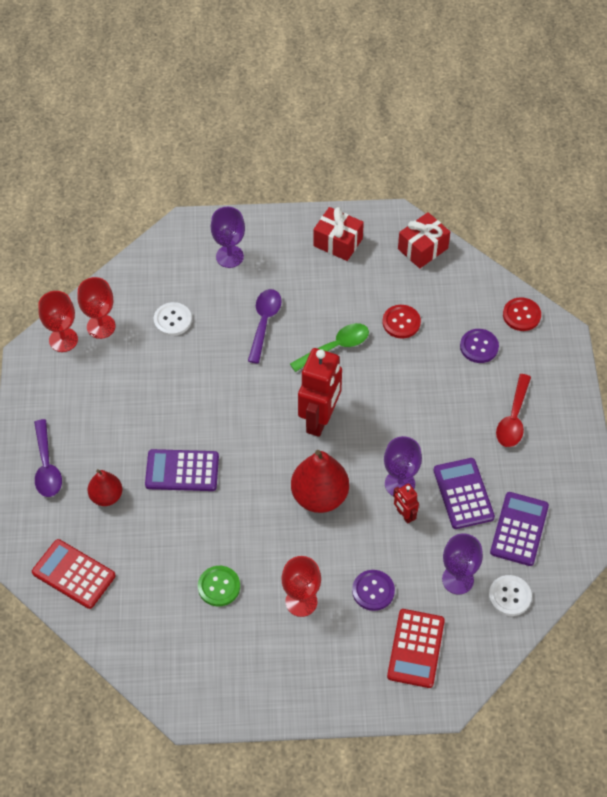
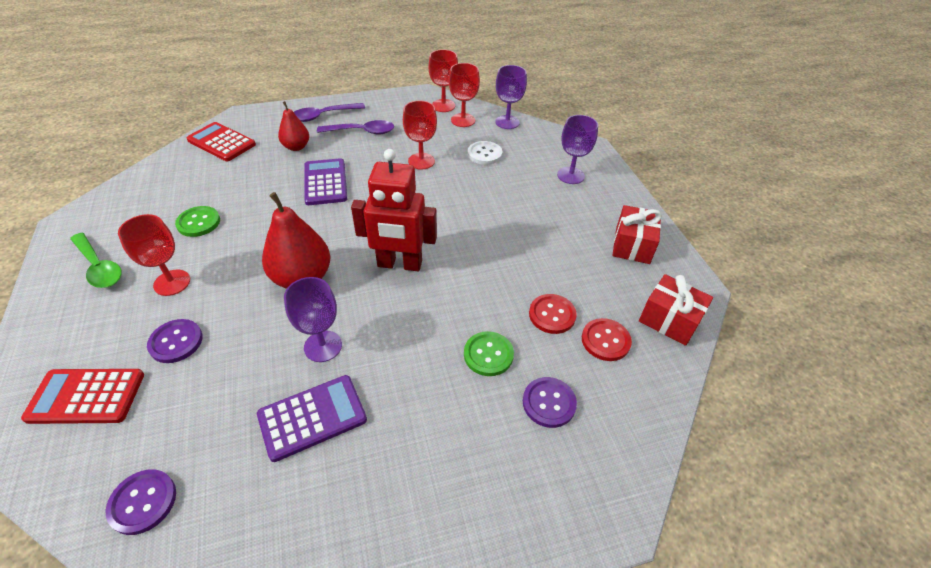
camera: 75 degrees right, 10 degrees down
red calculator [32,539,116,609] -> red calculator turned 75 degrees counterclockwise [187,122,256,161]
purple spoon [248,289,282,364] -> purple spoon moved to [317,120,394,134]
green spoon [290,323,369,372] -> green spoon moved to [70,233,122,288]
red robot [393,483,419,524] -> none
purple goblet [442,534,483,594] -> purple goblet moved to [495,65,527,129]
white button [489,575,532,616] -> purple button [105,469,176,535]
purple calculator [490,492,549,566] -> none
red spoon [496,374,531,447] -> none
red button [503,297,541,331] -> red button moved to [582,318,632,361]
none -> red goblet [403,101,437,170]
none -> green button [464,331,514,376]

